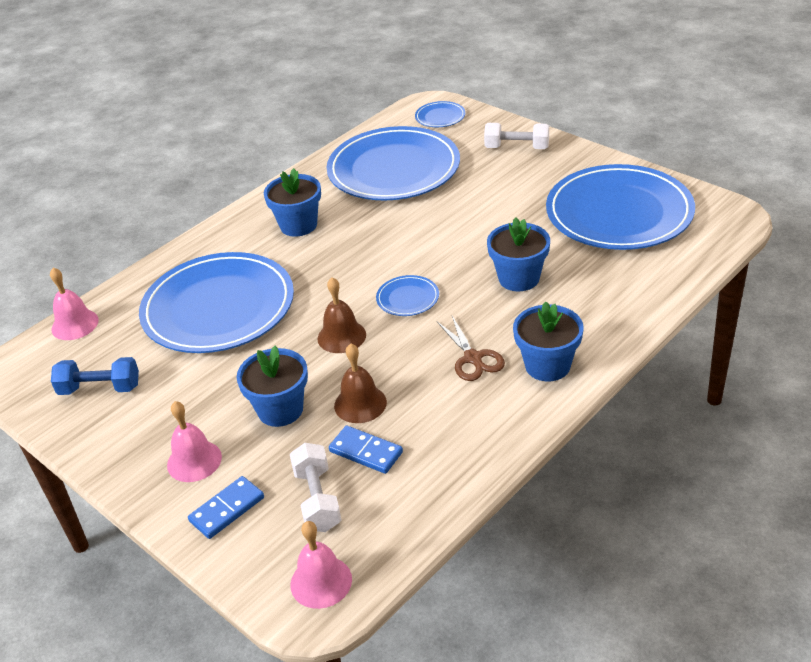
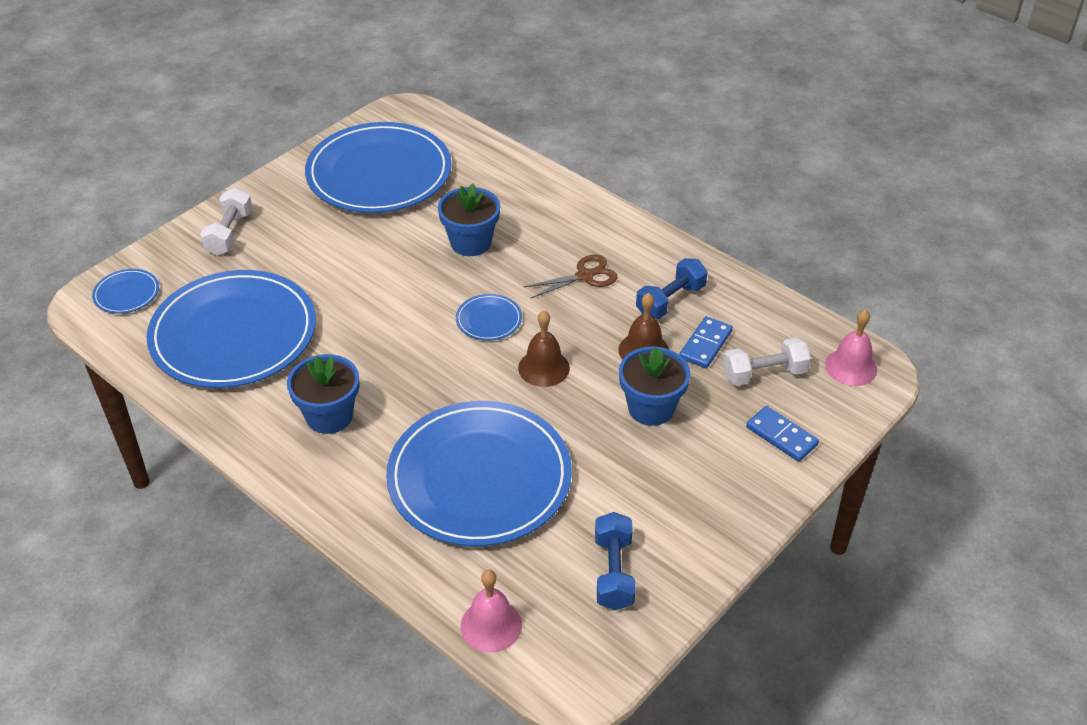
camera: 95 degrees left, 5 degrees up
pink bell [167,401,222,482] -> none
blue flower pot [513,301,584,381] -> none
none -> blue dumbbell [636,258,708,319]

